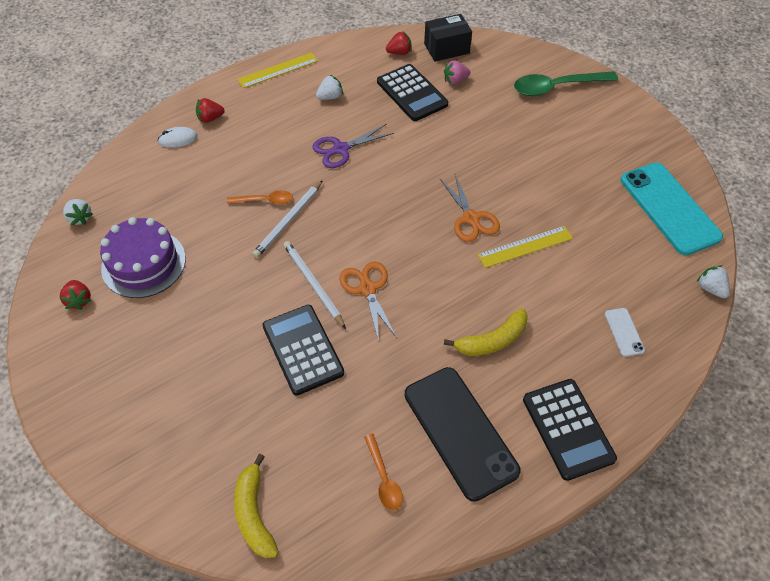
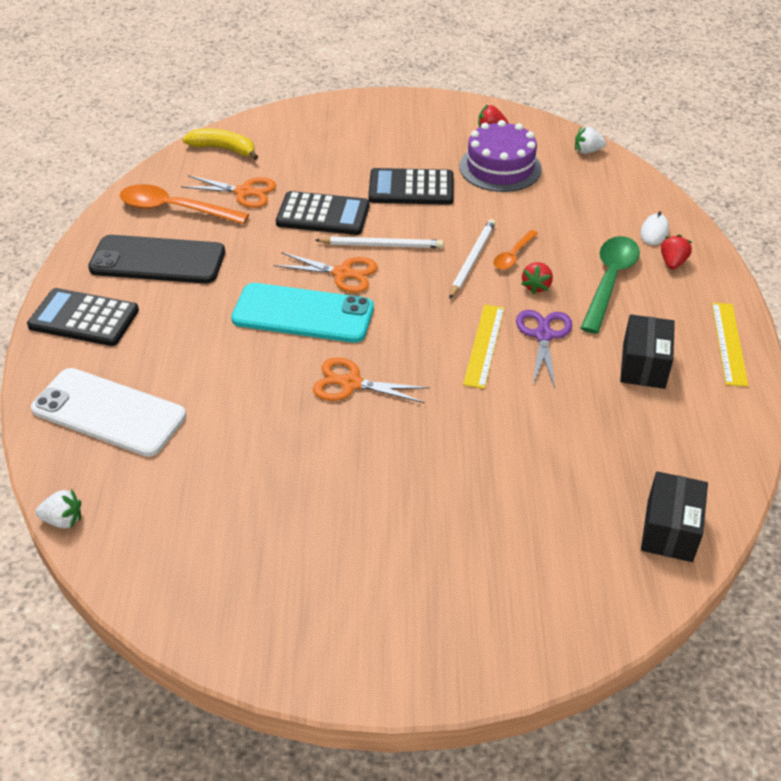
camera: 125 degrees right, 10 degrees down
white pencil [252,180,323,258] -> white pencil turned 45 degrees clockwise [449,219,496,299]
white strawberry [316,75,343,100] -> black box [620,314,675,389]
orange spoon [364,433,403,510] -> orange spoon [120,184,249,224], size x1.85
black calculator [377,64,448,121] -> black calculator moved to [368,168,454,205]
red strawberry [386,32,412,55] -> red strawberry moved to [521,262,553,294]
pink strawberry [444,60,470,84] -> none
yellow banana [444,308,528,356] -> none
yellow ruler [477,226,573,268] -> yellow ruler moved to [463,305,505,389]
green spoon [514,71,618,96] -> green spoon moved to [581,236,640,334]
white phone [605,308,645,357] -> white phone [31,368,186,457], size x2.33
turquoise phone [621,163,723,255] -> turquoise phone moved to [231,283,374,343]
none -> orange scissors [181,175,276,208]

